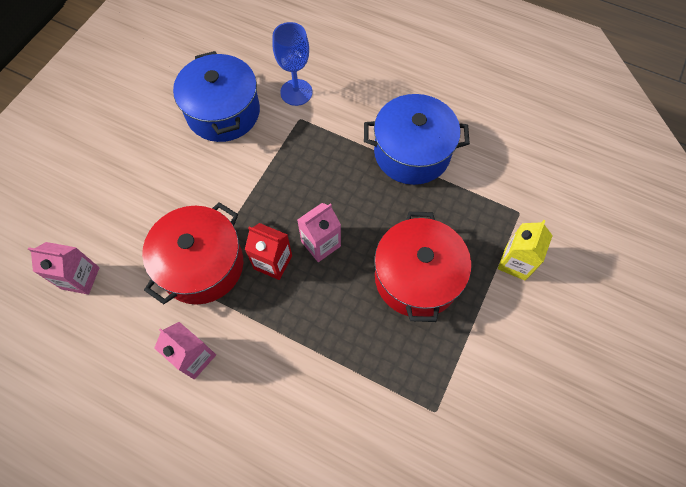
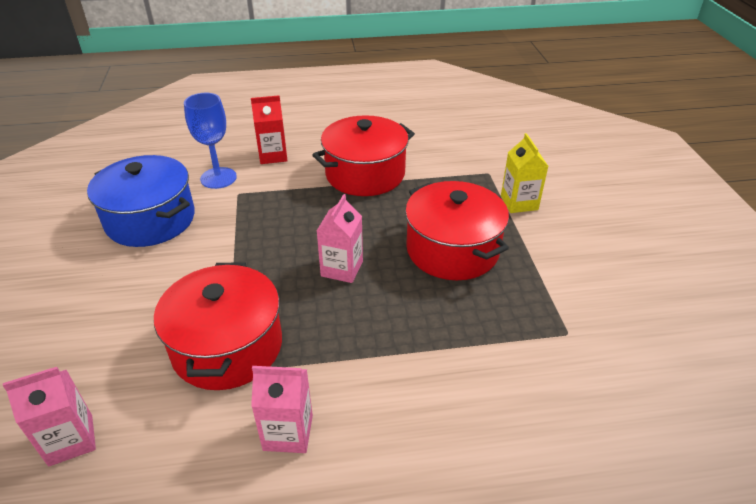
camera: 35 degrees left, 25 degrees down
red carton [245,223,292,280] -> red carton moved to [251,95,287,164]
blue pot [364,94,470,185] -> red pot [312,115,415,196]

